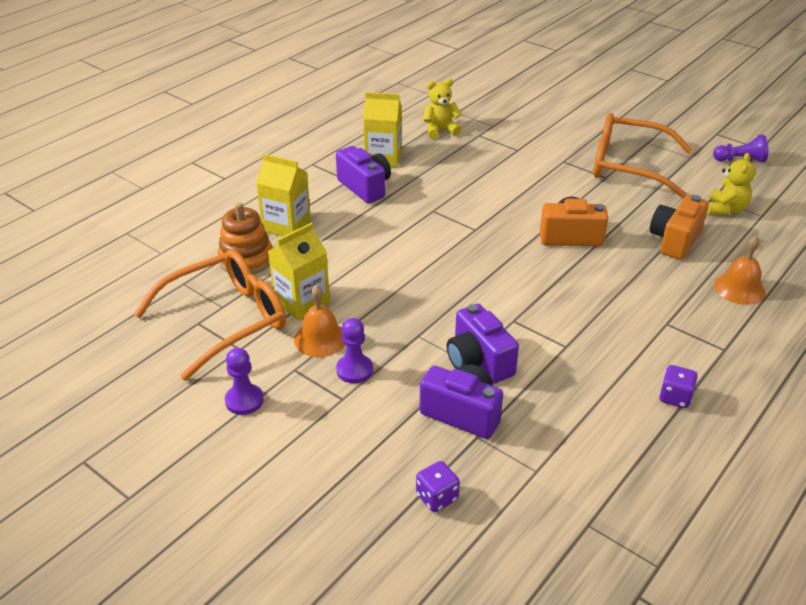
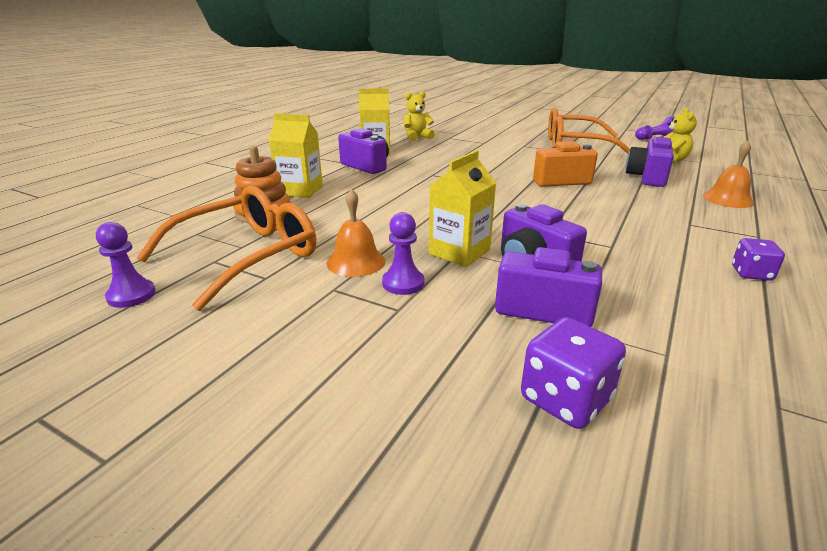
camera: 10 degrees left, 10 degrees down
purple pawn [225,348,264,415] -> purple pawn moved to [96,222,156,308]
yellow carton [268,223,330,321] -> yellow carton moved to [429,150,496,267]
purple dice [416,461,460,512] -> purple dice [521,317,626,429], size x1.55
orange camera [650,195,709,260] -> purple camera [626,137,674,187]

